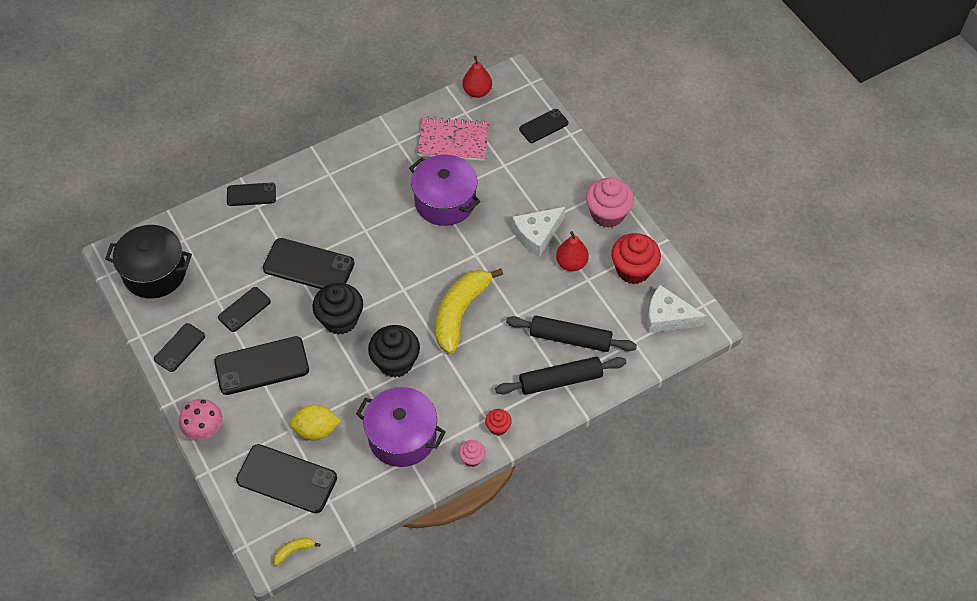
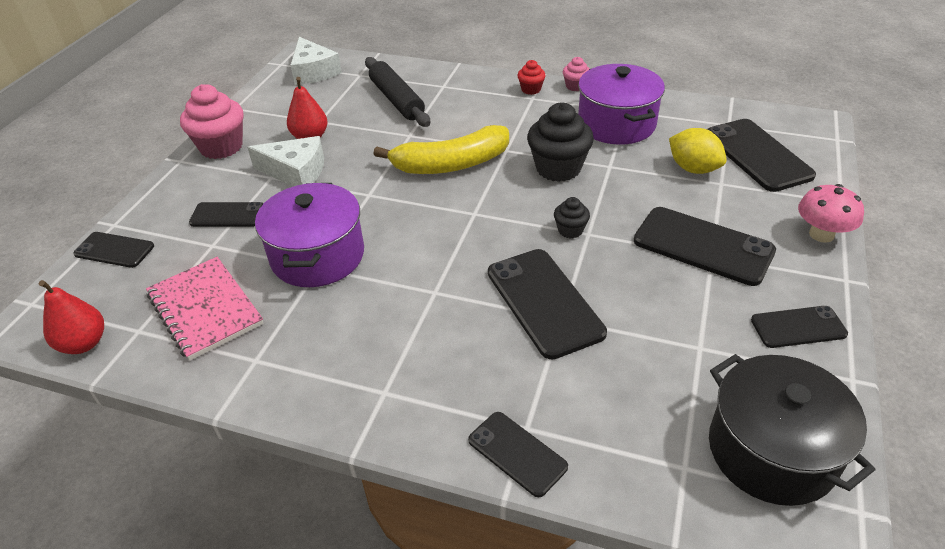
camera: 130 degrees left, 15 degrees down
black phone [218,287,271,332] -> black phone moved to [189,202,264,227]
yellow banana [273,538,320,566] -> none
black cupcake [312,283,363,335] -> black cupcake [554,197,590,238], size x0.50
black rolling pin [495,357,627,395] -> none
red cupcake [611,233,661,284] -> none

